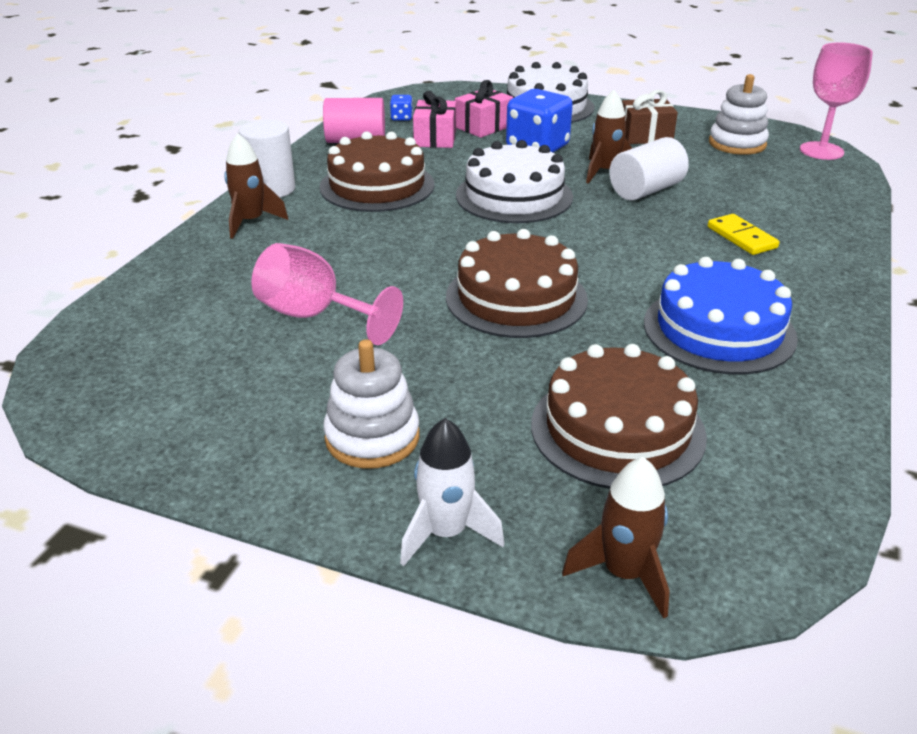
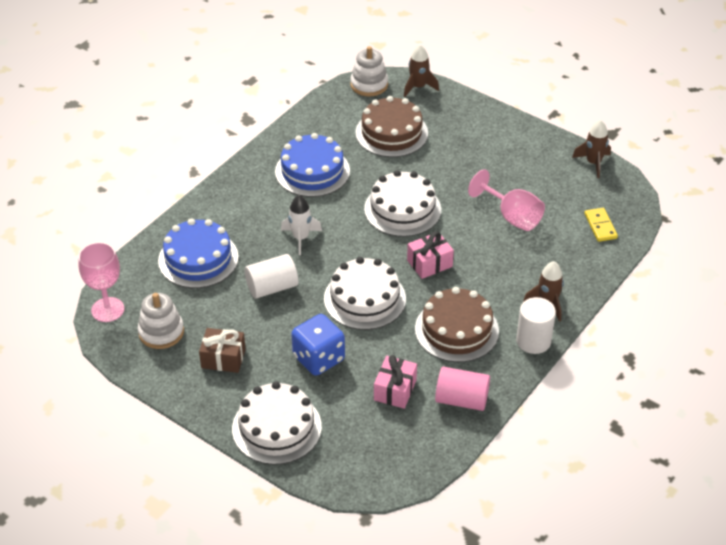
camera: 165 degrees left, 10 degrees up
white stacking toy [323,340,419,469] -> white stacking toy moved to [350,46,388,96]
blue dice [390,95,413,121] -> none
white rocket [400,418,504,566] -> white rocket moved to [281,195,322,255]
brown cake [446,229,588,338] -> white cake [364,170,441,237]
pink gift [455,80,513,138] -> pink gift moved to [407,231,454,279]
brown rocket [586,90,632,184] -> brown rocket moved to [572,120,611,178]
yellow domino [708,214,780,255] -> yellow domino moved to [584,208,618,242]
none -> blue cake [158,218,239,288]

